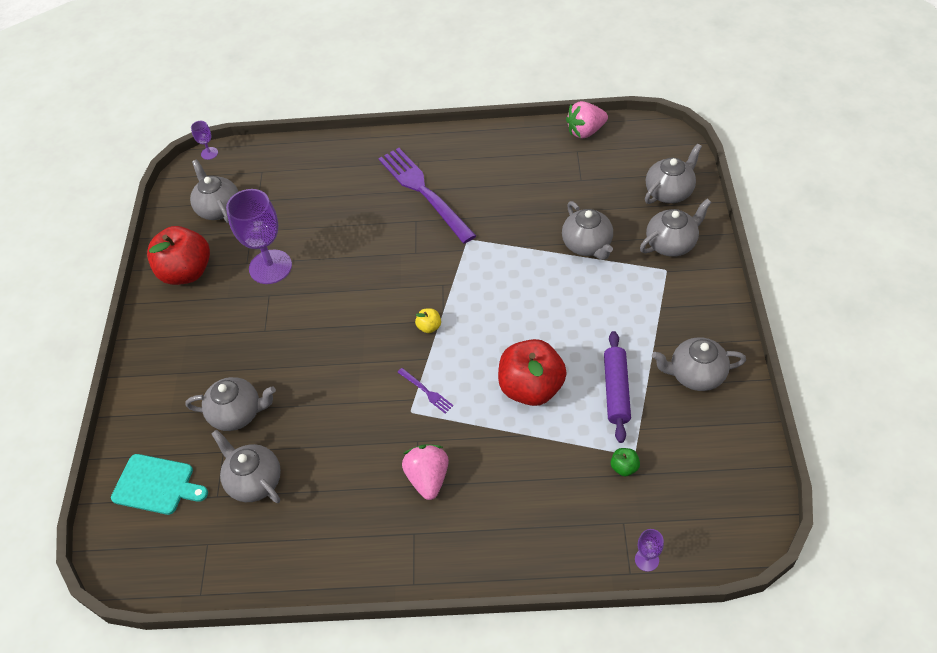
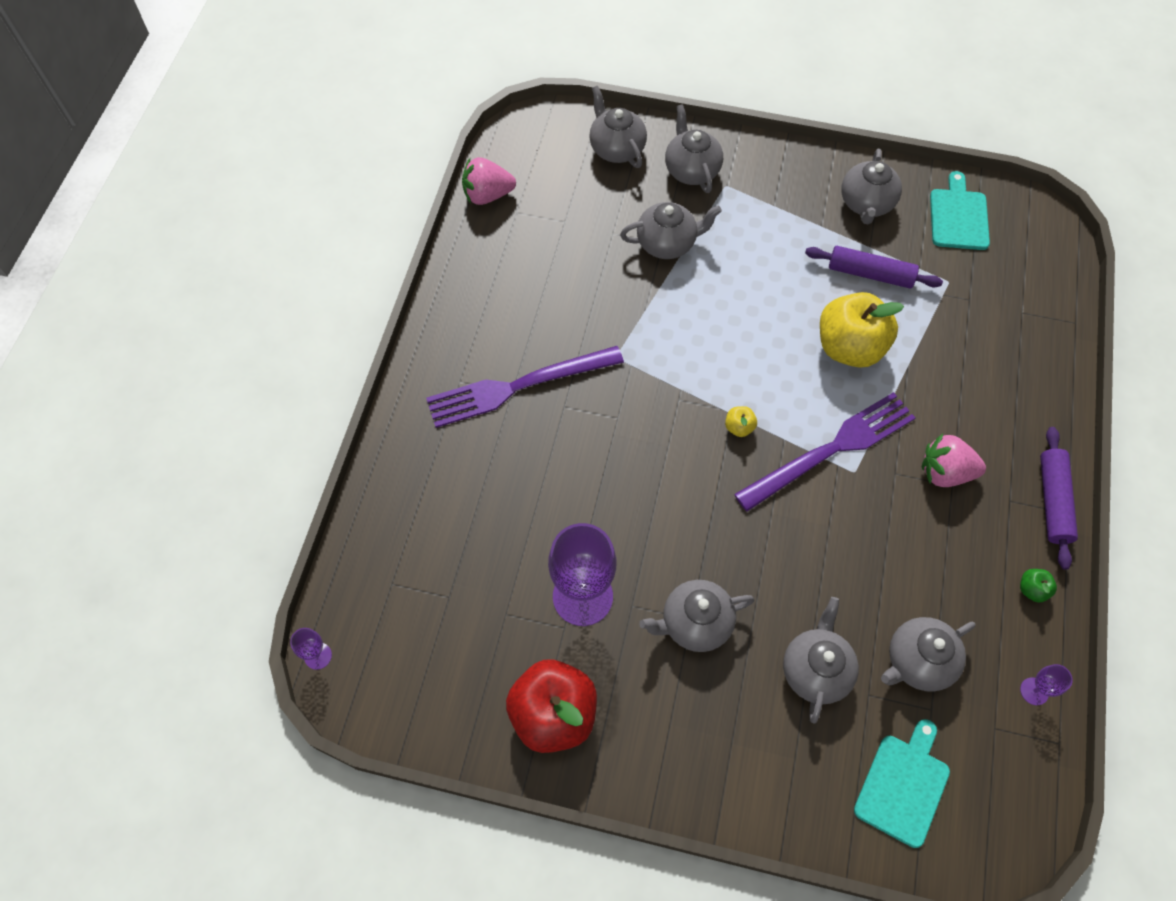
camera: 80 degrees left, 10 degrees up
grey teapot [190,159,238,223] -> grey teapot moved to [639,580,754,652]
purple fork [397,368,453,413] -> purple fork [734,392,915,511], size x2.49
red apple [498,339,567,406] -> yellow apple [820,292,904,368]
pink strawberry [566,101,608,138] -> pink strawberry turned 90 degrees clockwise [462,157,516,205]
green apple [611,448,640,476] -> green apple moved to [1020,569,1057,603]
purple goblet [635,529,664,572] -> purple goblet moved to [1020,664,1073,705]
none -> turquoise cutting board [930,171,990,250]
none -> purple rolling pin [1040,427,1078,570]

